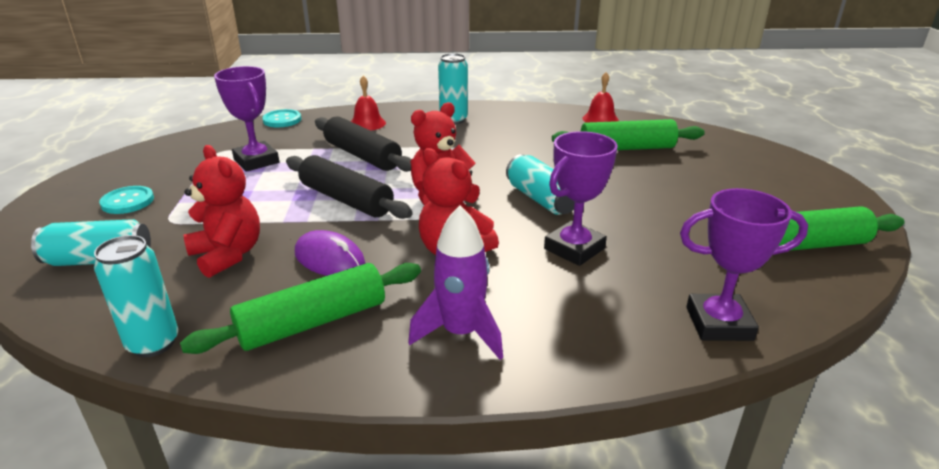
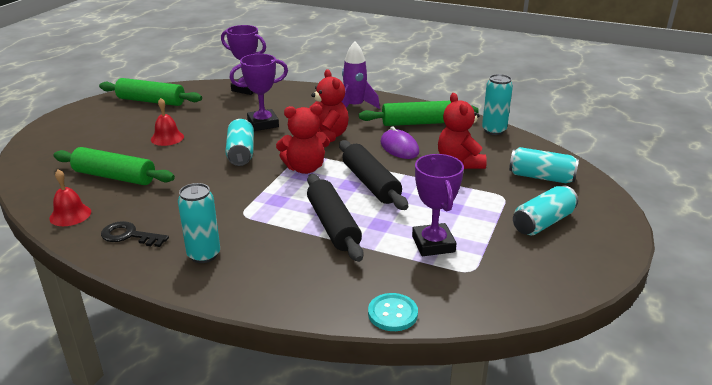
camera: 155 degrees left, 0 degrees up
turquoise button [99,186,154,214] -> turquoise can [513,186,578,235]
red bell [351,76,386,131] -> red bell moved to [151,98,184,146]
none -> black key [101,221,169,247]

